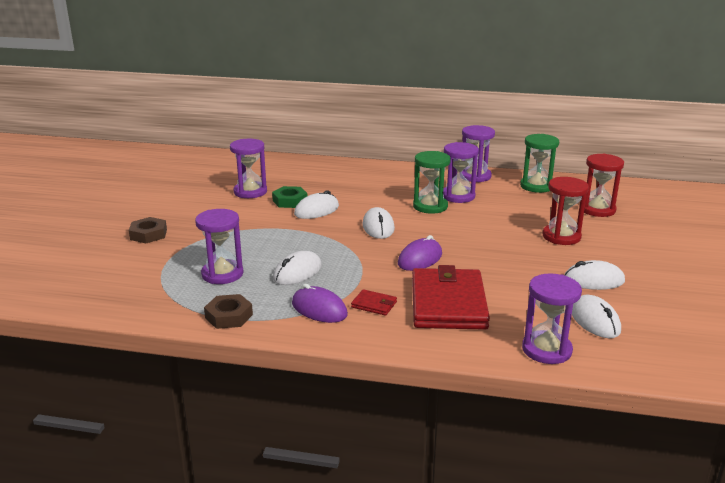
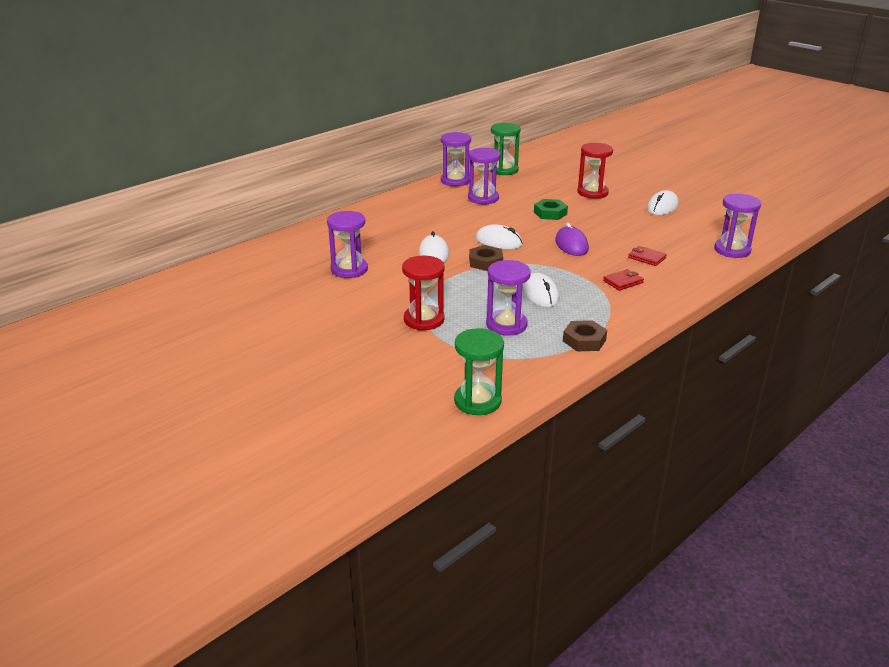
camera: 55 degrees left, 5 degrees up
brown nut [129,217,167,243] -> brown nut moved to [469,245,503,271]
green nut [272,186,307,208] -> green nut moved to [534,199,568,220]
purple mouse [292,284,348,323] -> none
red wallet [412,265,490,330] -> red wallet [628,246,667,266], size x0.41
green hourglass [413,151,451,214] -> green hourglass moved to [454,328,504,415]
white mouse [572,295,621,338] -> none
red hourglass [584,154,624,217] -> red hourglass moved to [402,256,445,330]

